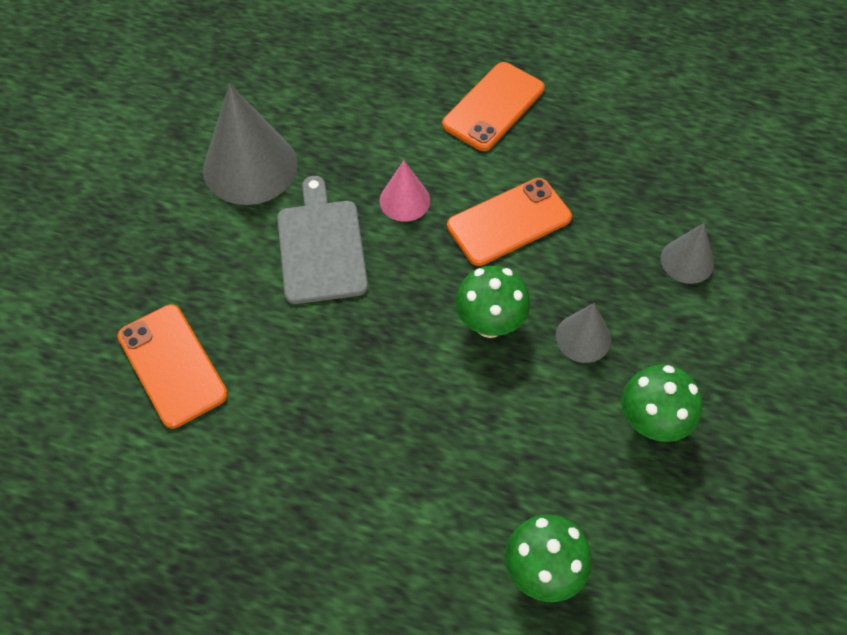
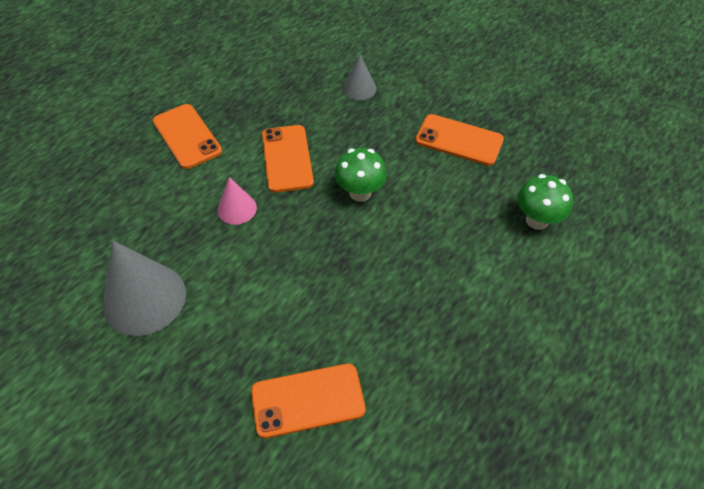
camera: 70 degrees left, 5 degrees down
grey cutting board [277,176,368,304] -> none
grey cone [555,303,611,363] -> none
green mushroom [622,365,702,442] -> orange phone [415,114,504,166]

